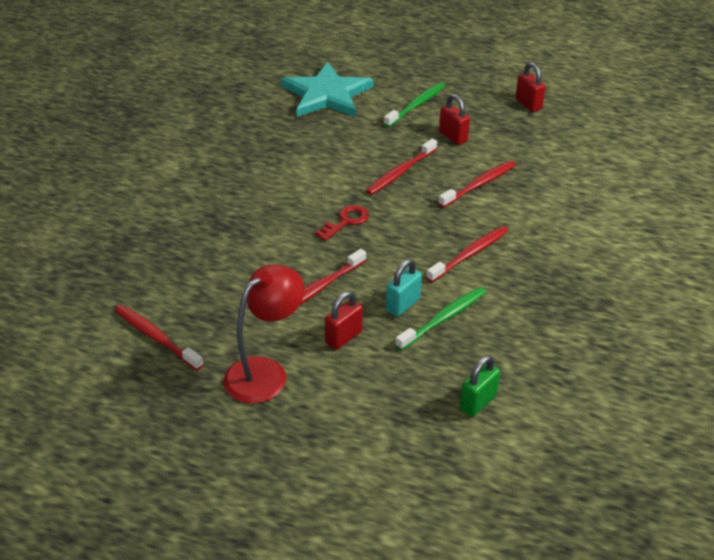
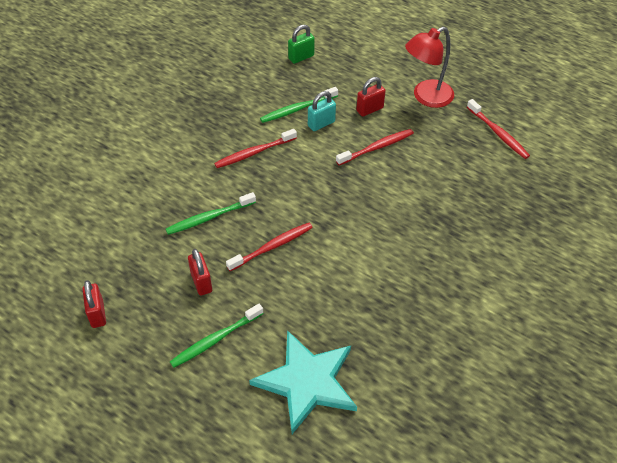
camera: 165 degrees left, 10 degrees up
red key [315,205,369,241] -> none
red toothbrush [438,161,516,208] -> green toothbrush [166,192,256,235]

